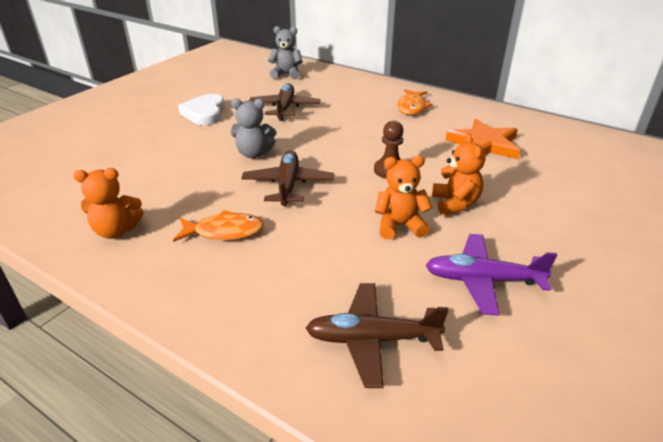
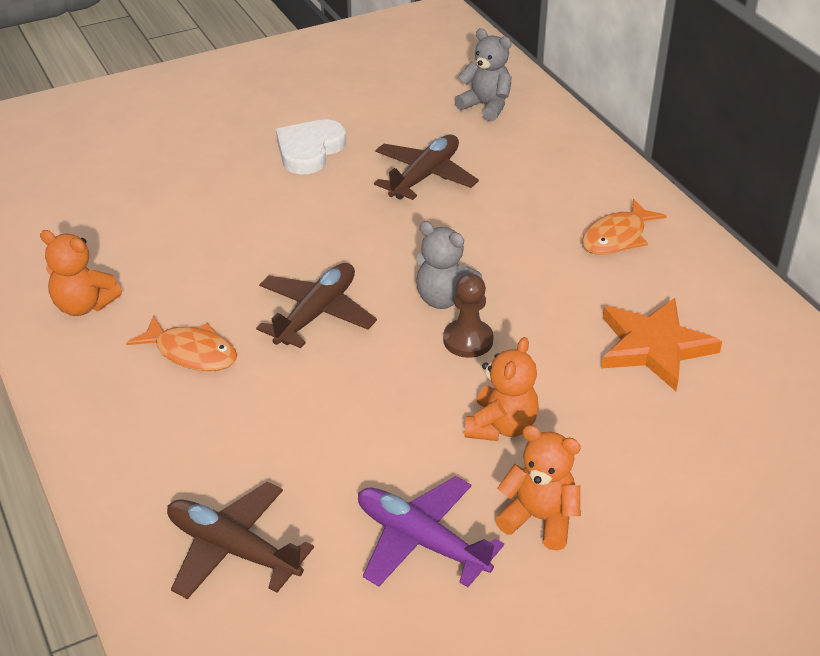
camera: 30 degrees right, 5 degrees up
grey teddy bear [230,98,276,158] -> grey teddy bear moved to [416,221,483,309]
orange teddy bear [375,156,433,240] -> orange teddy bear moved to [495,425,581,551]

